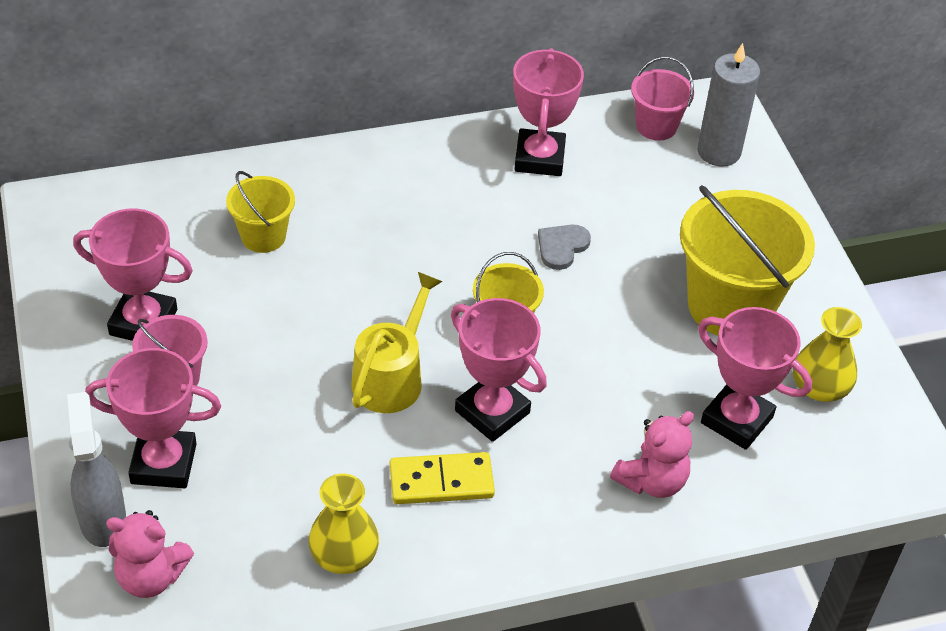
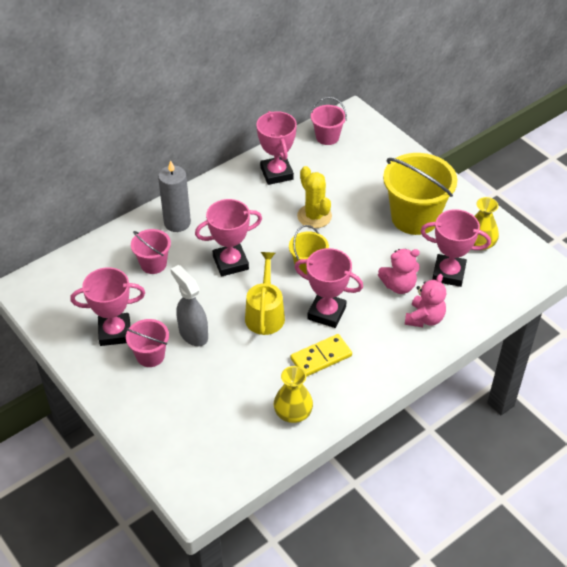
camera: 20 degrees left, 0 degrees up
grey spray bottle [67,392,126,547] -> grey spray bottle moved to [171,265,208,346]
pink trophy [85,348,221,488] -> pink trophy moved to [195,199,262,276]
pink teddy bear [106,510,194,598] -> pink teddy bear moved to [378,249,420,294]
yellow bucket [226,171,295,253] -> pink bucket [131,229,171,274]
grey heart [538,225,591,270] -> yellow cactus [297,166,332,228]
grey candle [697,43,760,166] -> grey candle moved to [158,160,191,232]

